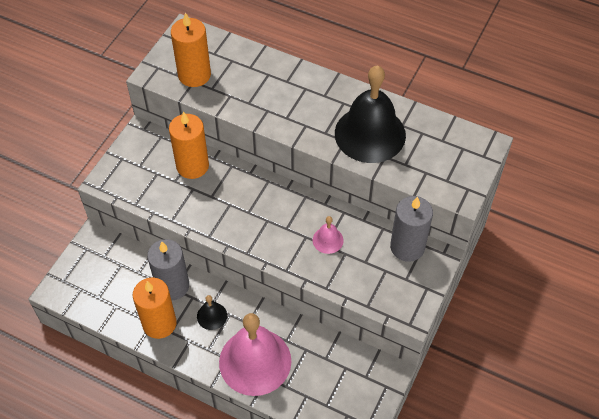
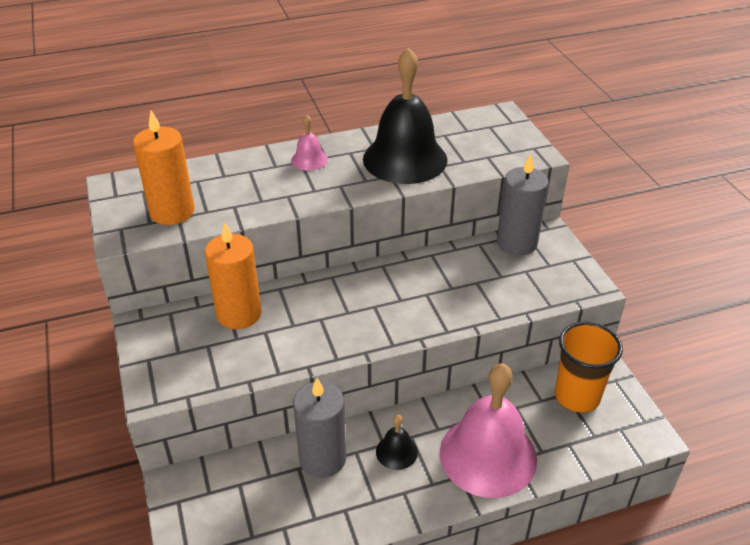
camera: 45 degrees left, 15 degrees down
orange candle [133,278,177,339] -> none
pink bell [313,216,344,254] -> pink bell moved to [291,114,328,171]
none -> orange cup [555,322,623,413]

